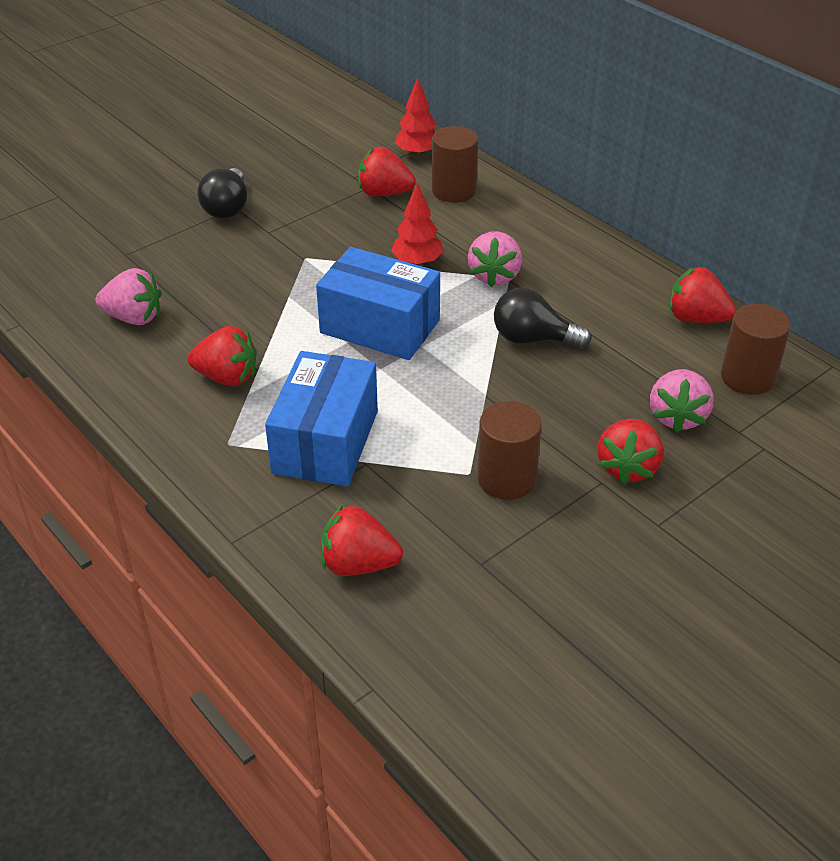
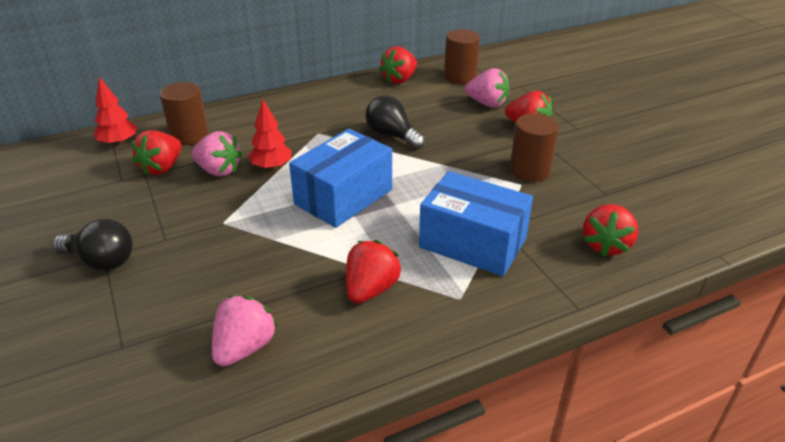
camera: 75 degrees left, 5 degrees down
pink strawberry [468,231,522,287] -> pink strawberry moved to [191,131,243,177]
black light bulb [494,288,591,348] -> black light bulb turned 105 degrees clockwise [365,95,425,149]

